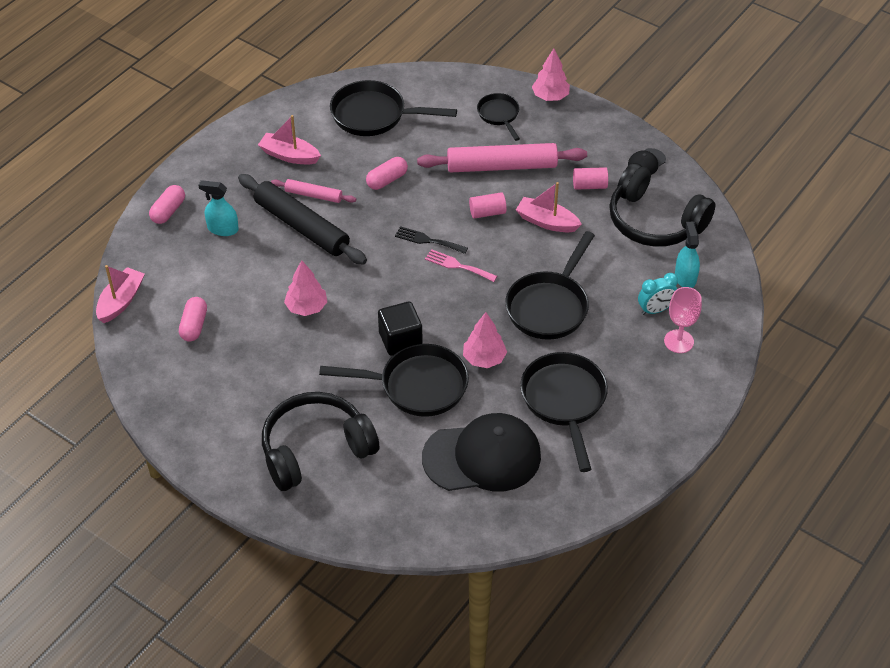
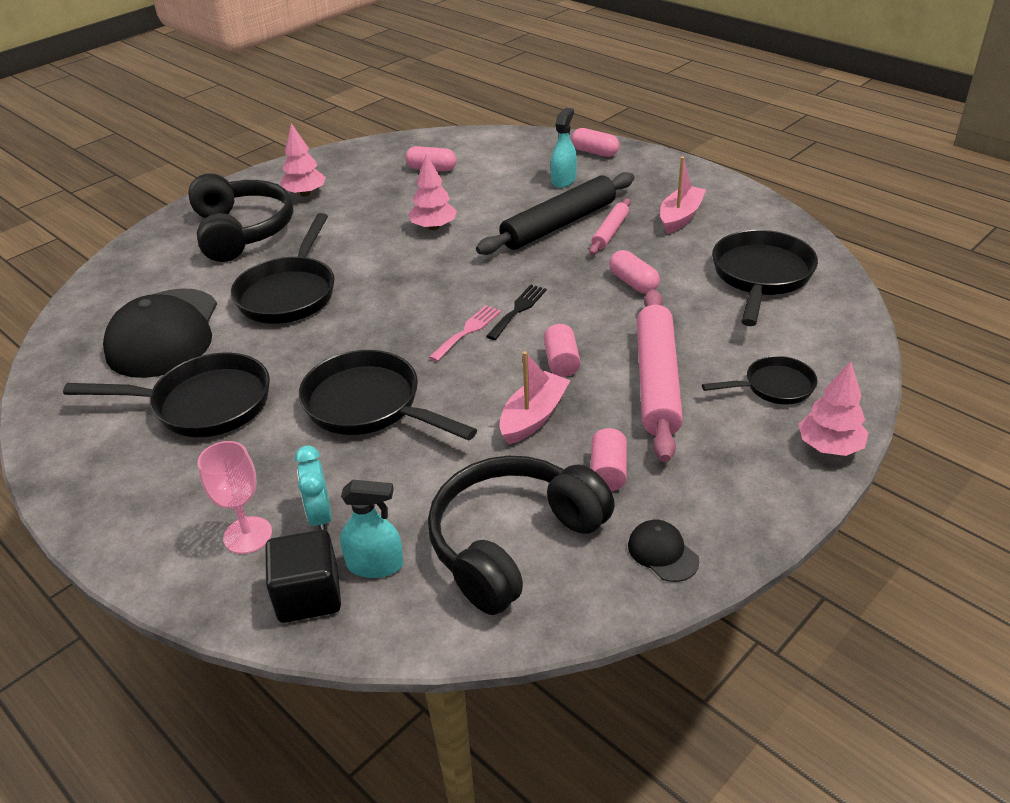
camera: 100 degrees right, 10 degrees down
pink boat [96,265,145,323] -> none
black cube [378,302,423,356] -> black cube moved to [265,529,341,623]
pink tree [463,312,507,368] -> pink tree moved to [280,123,326,196]

